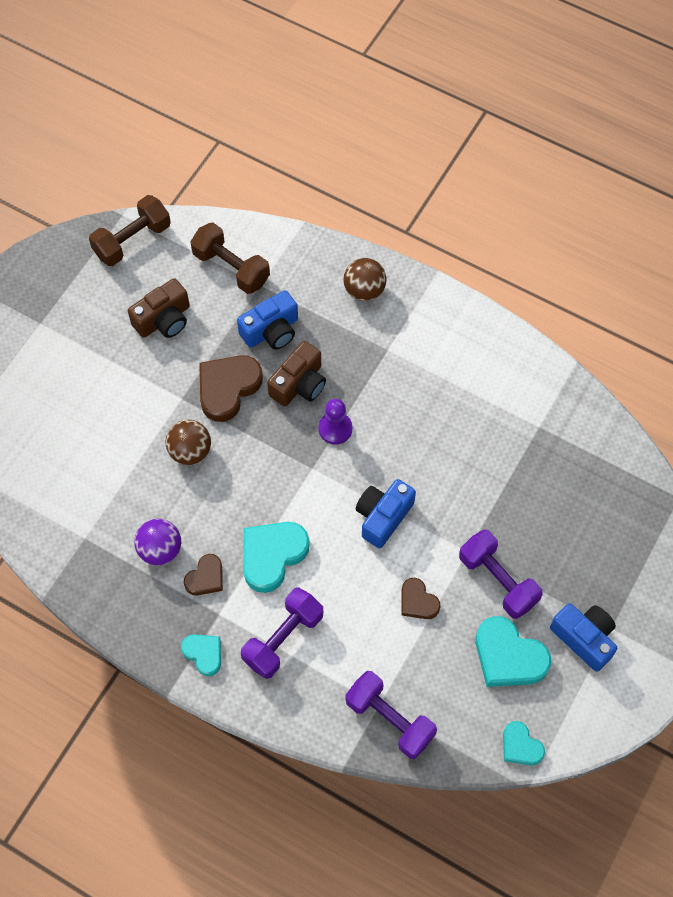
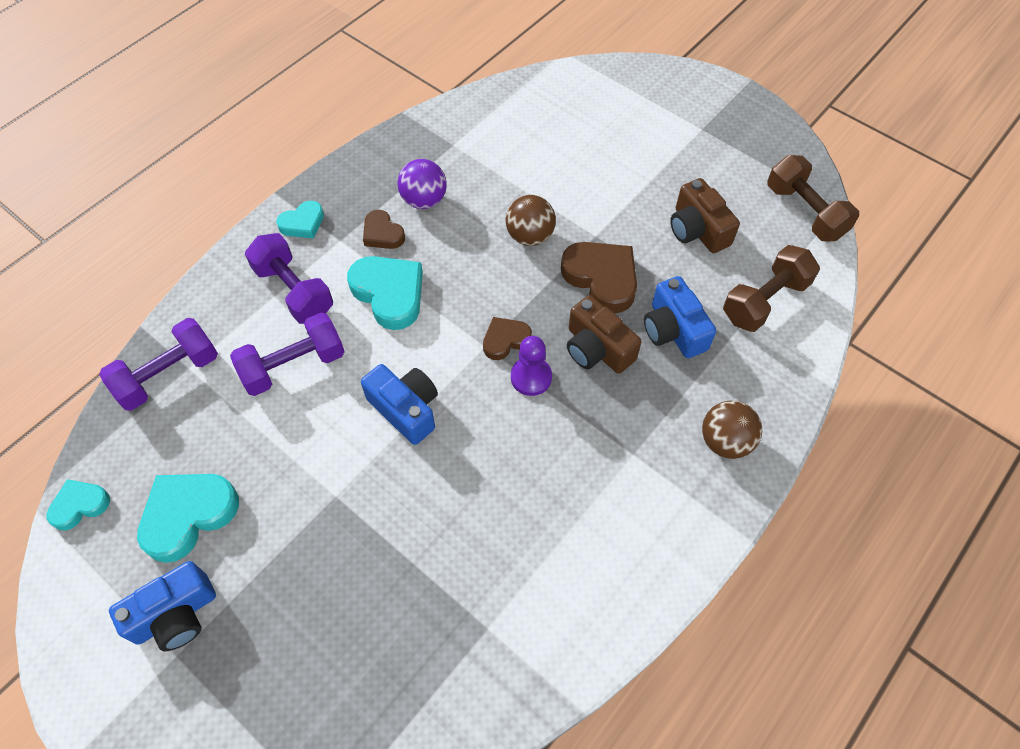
camera: 100 degrees right, 5 degrees down
brown heart [401,578,441,619] -> brown heart moved to [483,317,532,360]
purple dumbbell [459,530,543,619] -> purple dumbbell moved to [230,313,345,396]

